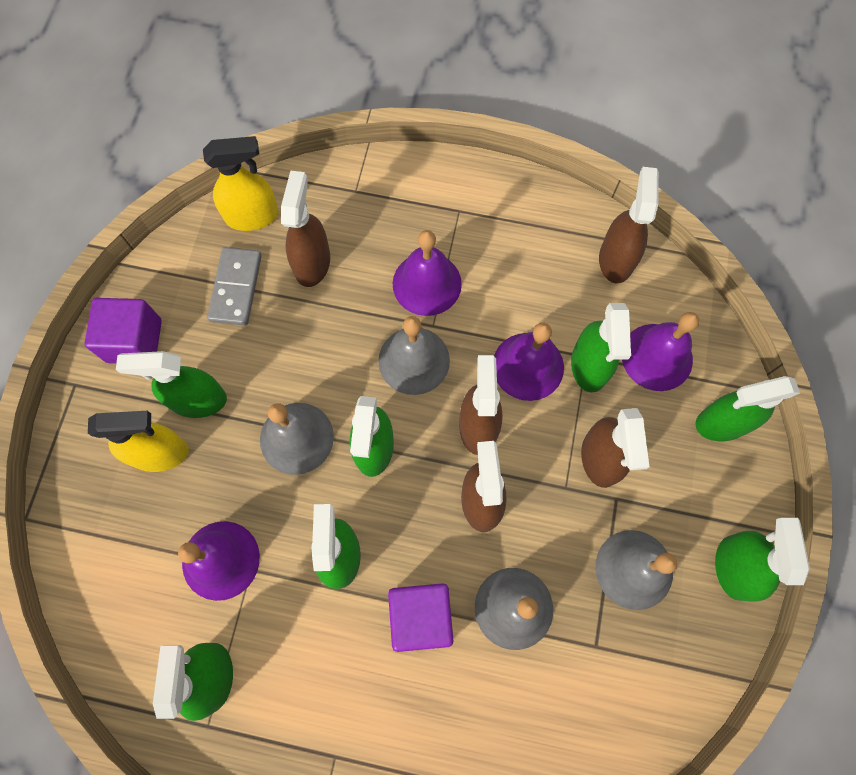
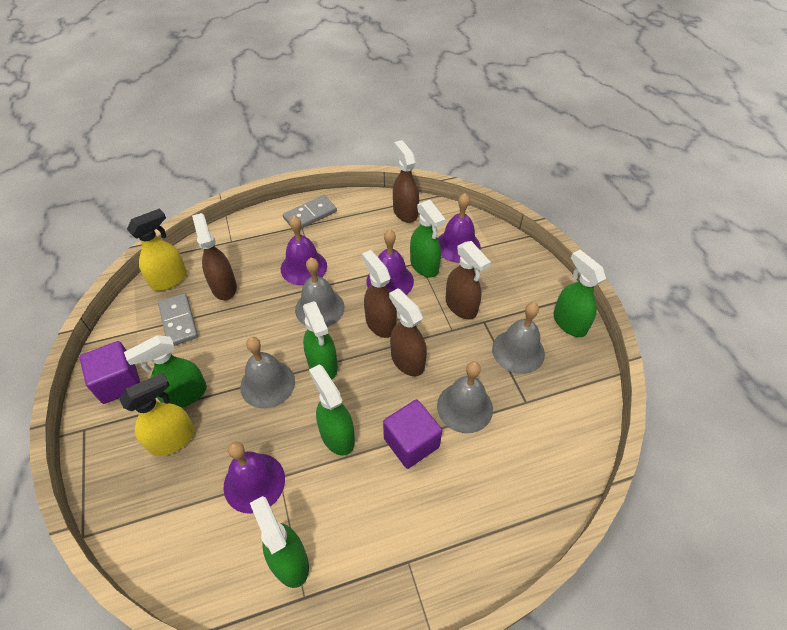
camera: 30 degrees left, 20 degrees down
green spray bottle [695,376,800,441] -> none
none -> grey domino [283,195,337,229]

